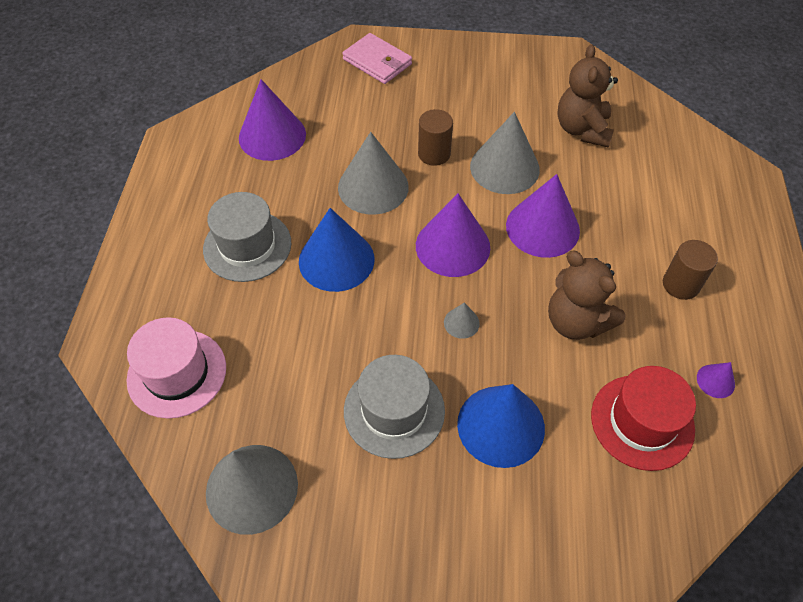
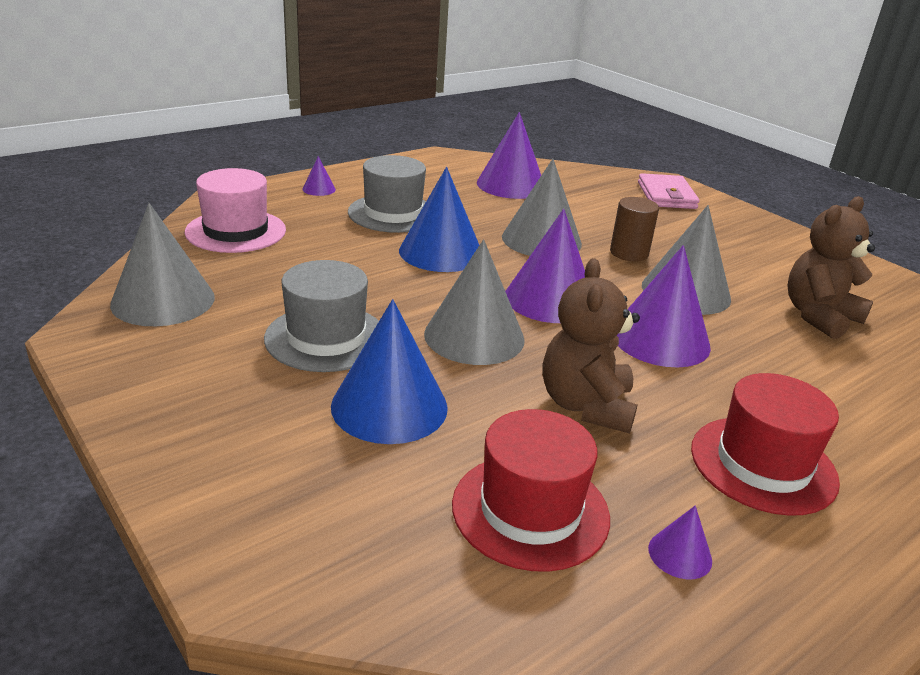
camera: 45 degrees right, 25 degrees down
grey cone [444,302,480,339] -> grey cone [424,239,525,365], size x2.24
brown cylinder [663,240,718,300] -> red hat [691,373,840,516]
none -> purple cone [302,156,336,196]

